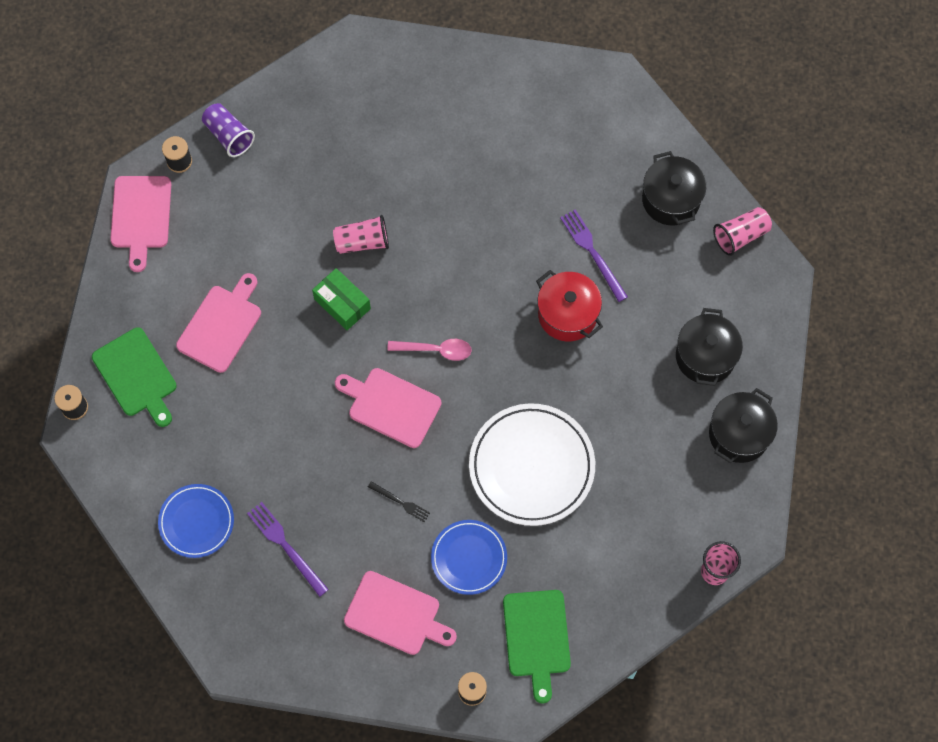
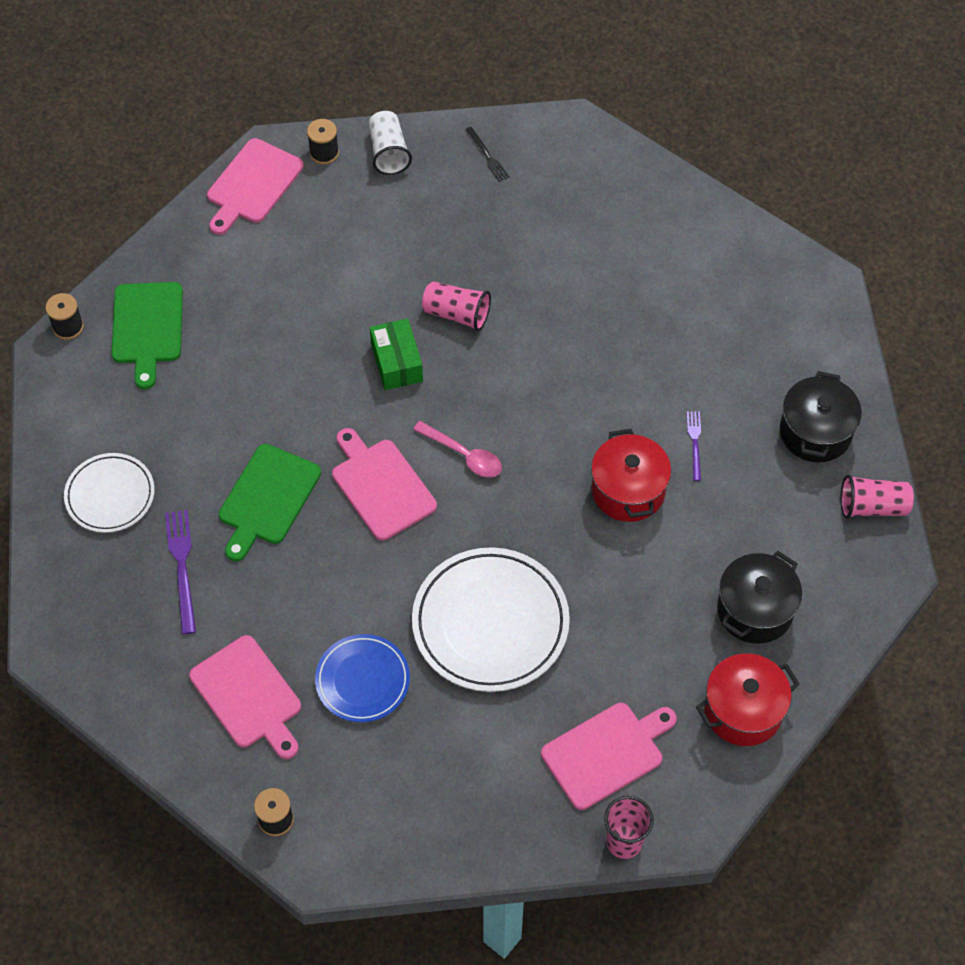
camera: 30 degrees right, 10 degrees down
blue plate [158,484,234,558] -> white plate [64,453,155,533]
pink cutting board [176,273,261,373] -> pink cutting board moved to [541,703,677,810]
purple cup [202,103,255,157] -> white cup [369,111,412,175]
black fork [368,481,430,522] -> black fork moved to [465,127,510,182]
green cutting board [503,590,571,703] -> green cutting board moved to [219,444,321,562]
purple fork [560,209,628,302] -> purple fork [687,411,701,481], size x0.60
black pot [709,388,778,463] -> red pot [696,653,800,746]

